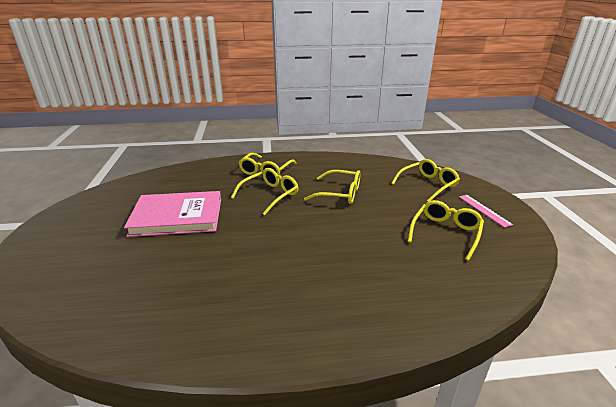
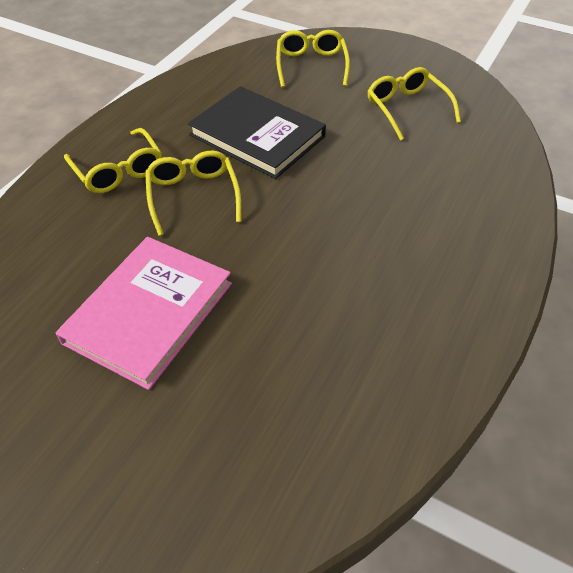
camera: 55 degrees left, 20 degrees up
yellow glasses [304,170,360,204] -> black book [188,86,326,179]
pink ruler [459,195,513,228] -> none

